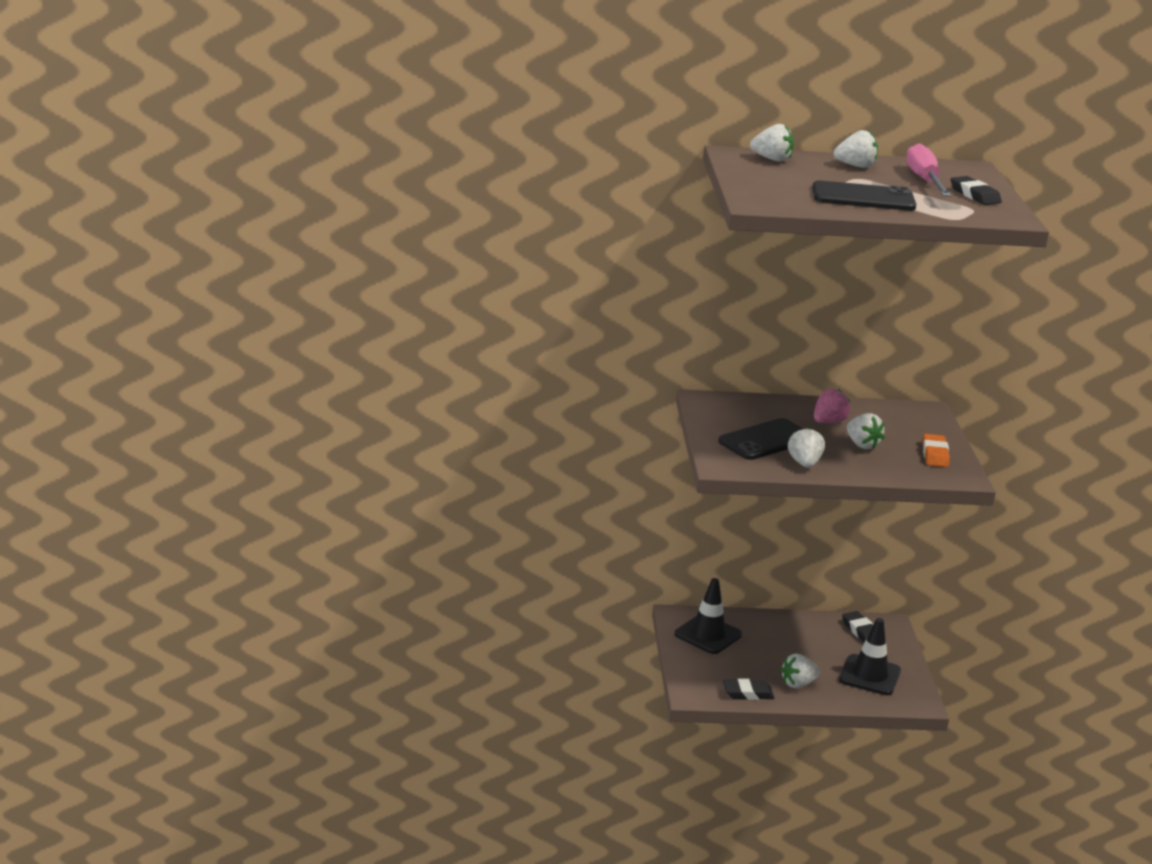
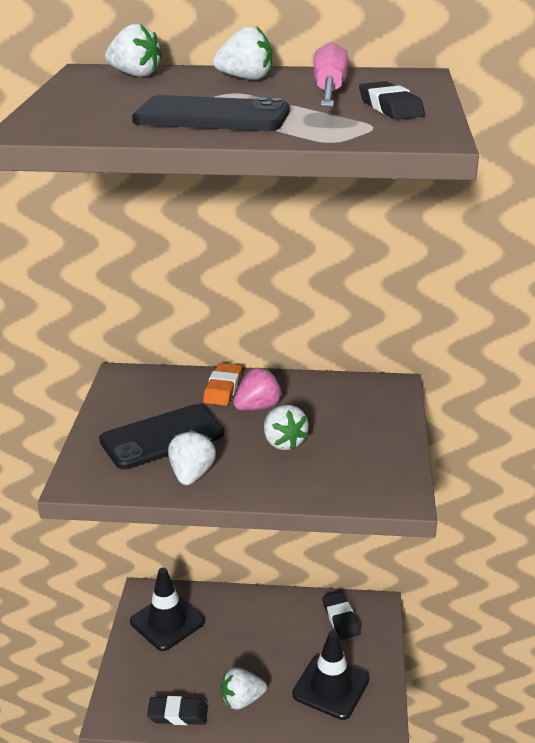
camera: 10 degrees right, 5 degrees up
orange eraser [923,434,950,467] -> orange eraser moved to [203,363,242,406]

